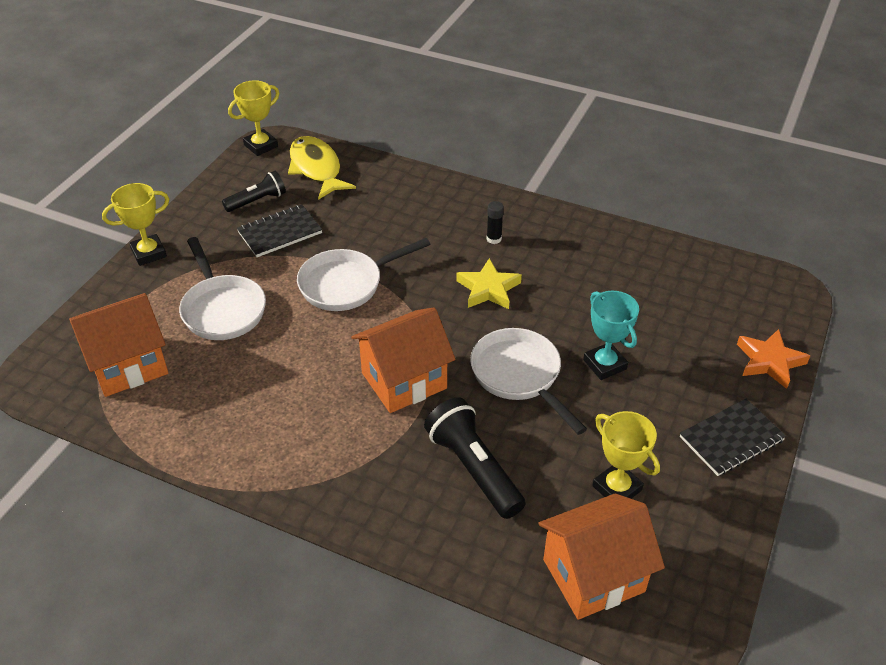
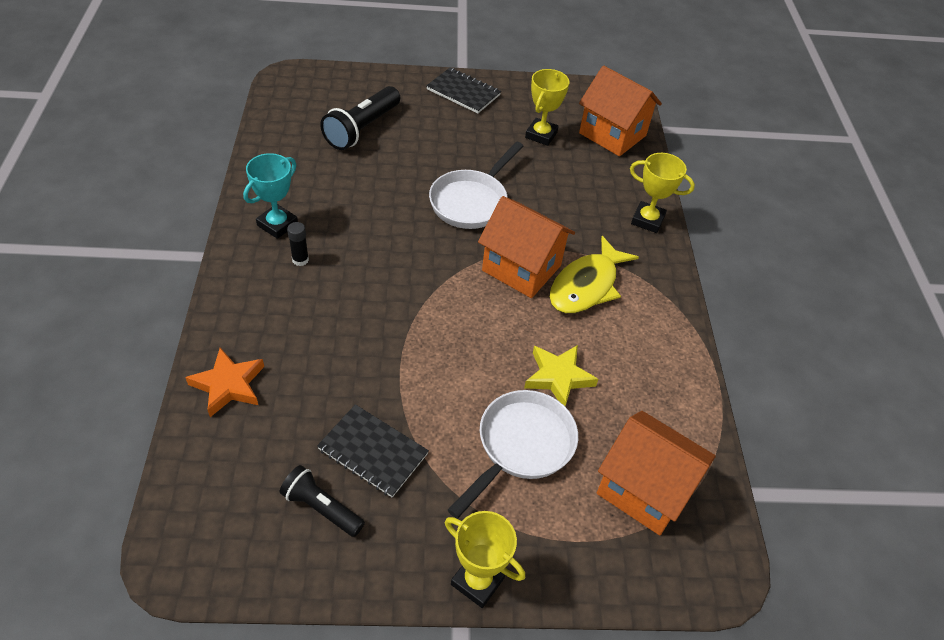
camera: 120 degrees left, 5 degrees up
yellow trophy [228,80,279,156] -> yellow trophy moved to [630,153,695,233]
yellow fish [288,136,356,200] -> yellow fish moved to [549,236,639,313]
white pan [297,238,430,311] -> none
black flashlight [424,397,526,519] -> black flashlight moved to [320,86,400,150]
yellow star [457,258,522,309] -> yellow star moved to [524,345,598,406]
turquoise trophy [583,291,639,380] -> turquoise trophy moved to [243,153,298,239]
orange star [737,329,810,389] -> orange star moved to [185,348,264,417]

